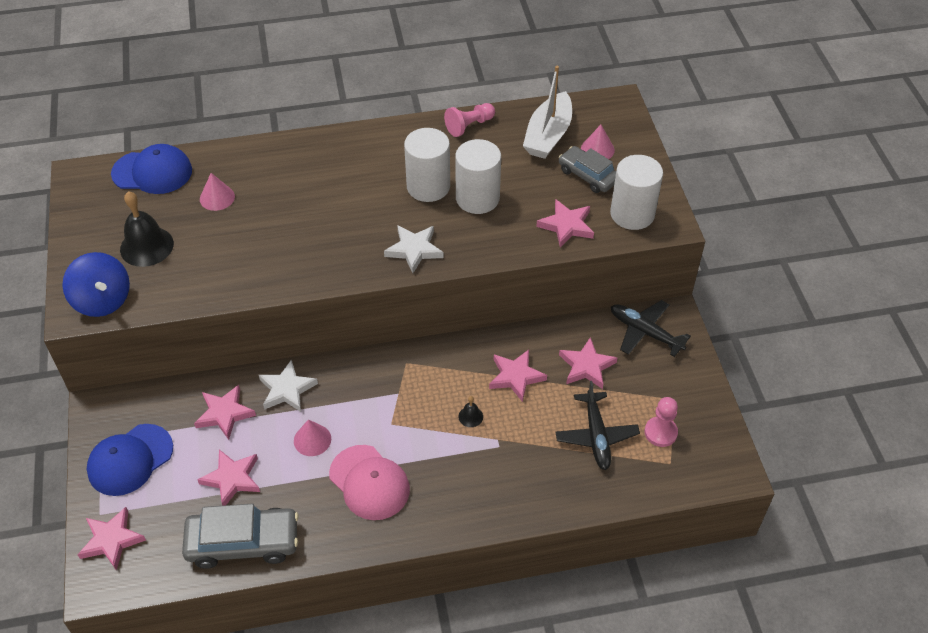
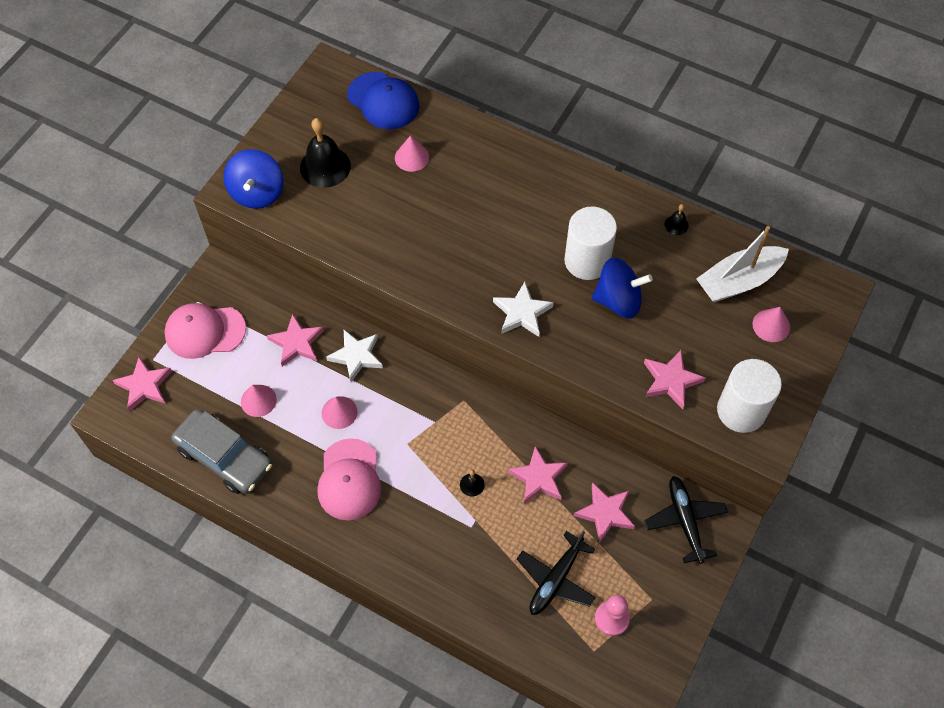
camera: 40 degrees right, 10 degrees up
blue cap [87,424,173,496] -> pink cap [165,303,246,359]
pink star [197,449,260,506] -> pink cone [241,385,277,417]
pink pawn [444,103,495,137] -> black bell [665,204,689,235]
white cylinder [455,139,501,214] -> blue spinning top [592,258,653,319]
grey car [559,146,616,193] -> none

